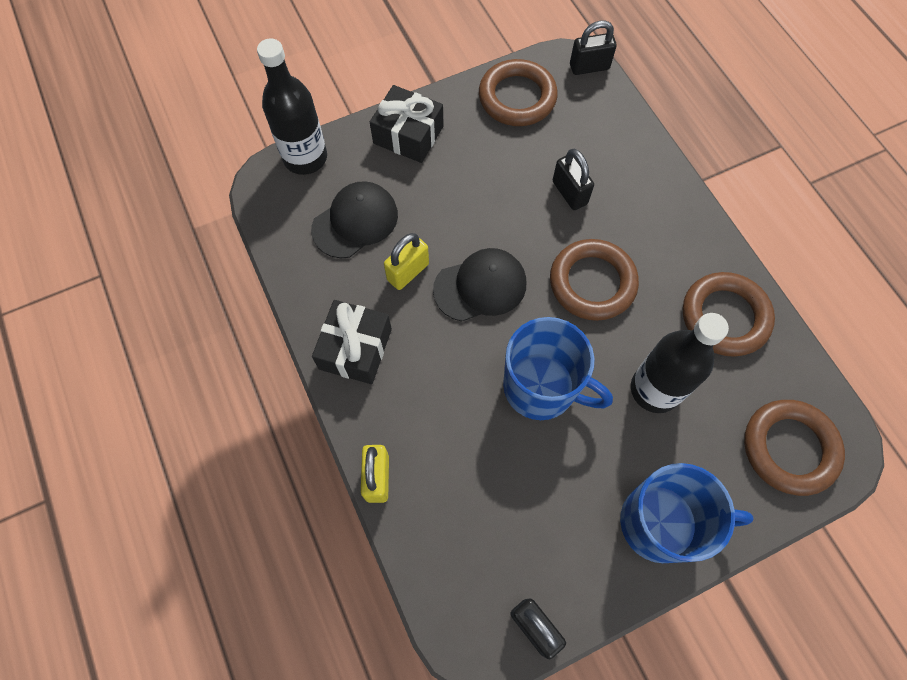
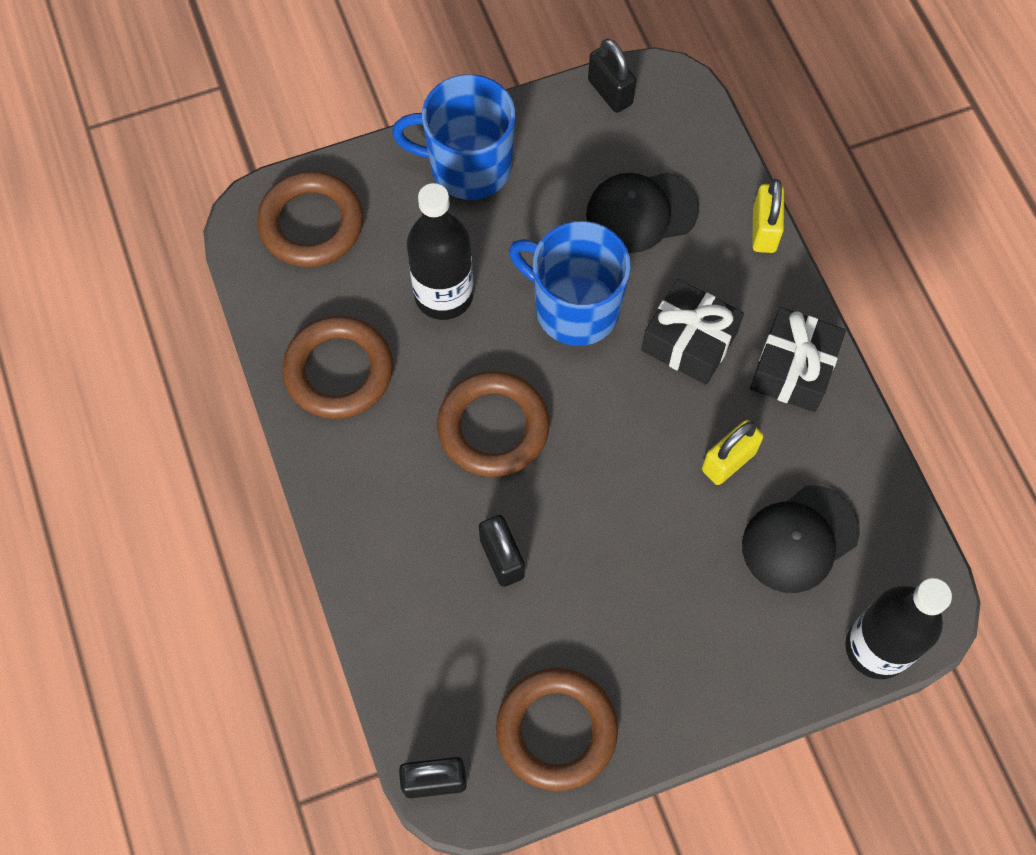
camera: 175 degrees left, 0 degrees up
black gift [370,85,444,163] -> black gift moved to [641,279,744,385]
black cap [433,248,526,321] -> black cap moved to [586,172,699,253]

